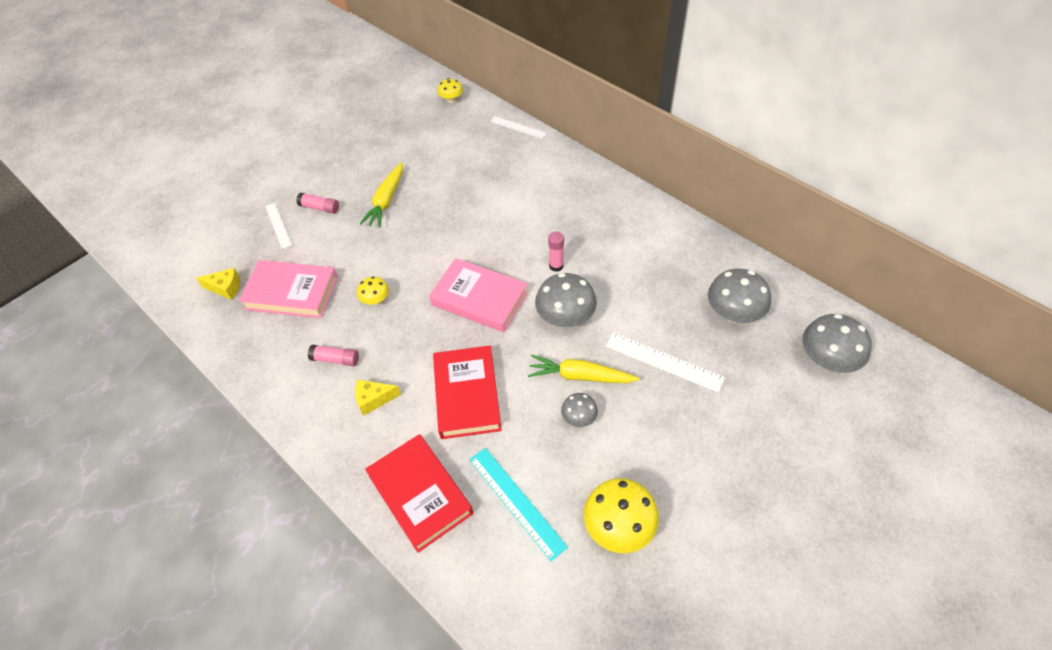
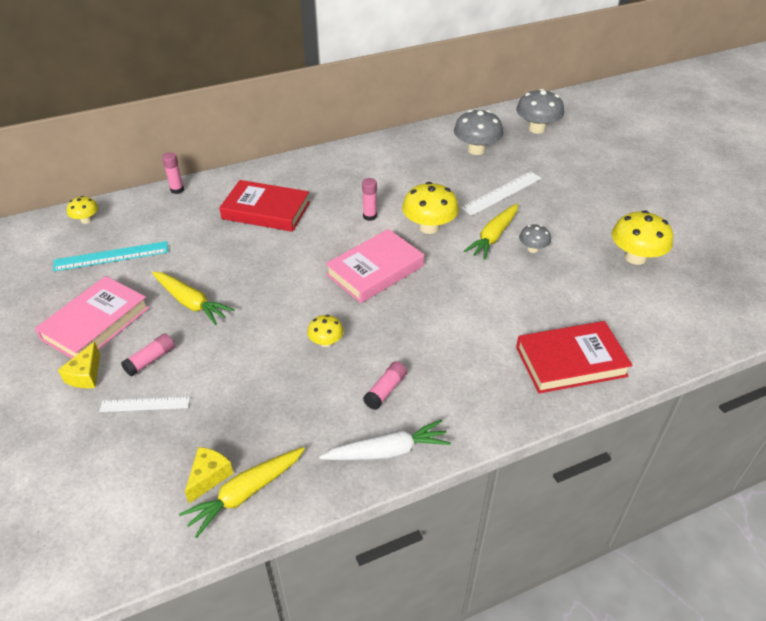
camera: 70 degrees left, 10 degrees down
pink book [239,260,338,318] -> pink book moved to [35,276,150,358]
yellow cheese [355,379,401,416] -> yellow cheese moved to [58,342,100,388]
red book [433,345,502,439] -> red book moved to [219,180,310,232]
turquoise ruler [469,448,568,561] -> turquoise ruler moved to [53,241,168,271]
white ruler [490,116,546,139] -> pink glue stick [162,152,184,194]
grey mushroom [535,273,597,327] -> yellow mushroom [402,182,459,234]
none -> yellow carrot [179,447,305,538]
none -> white carrot [319,419,451,460]

